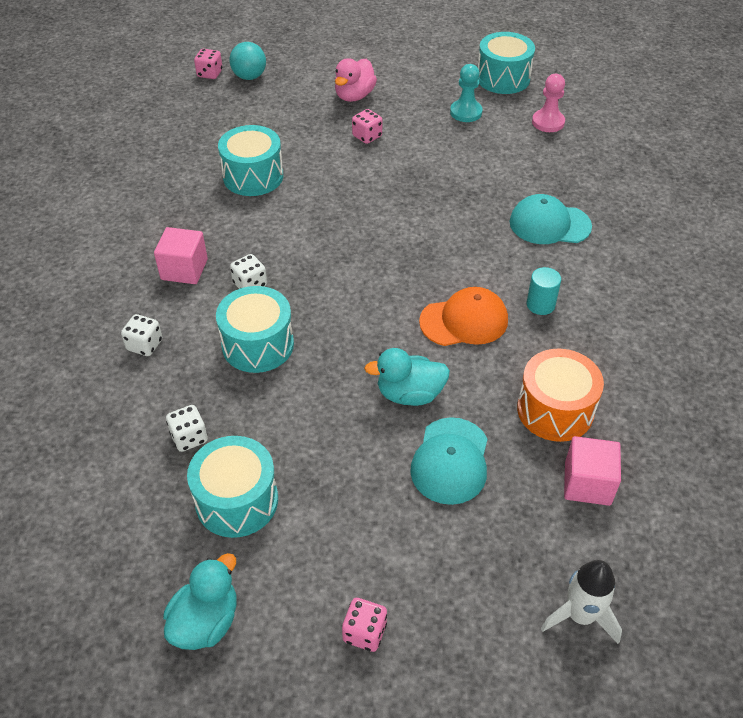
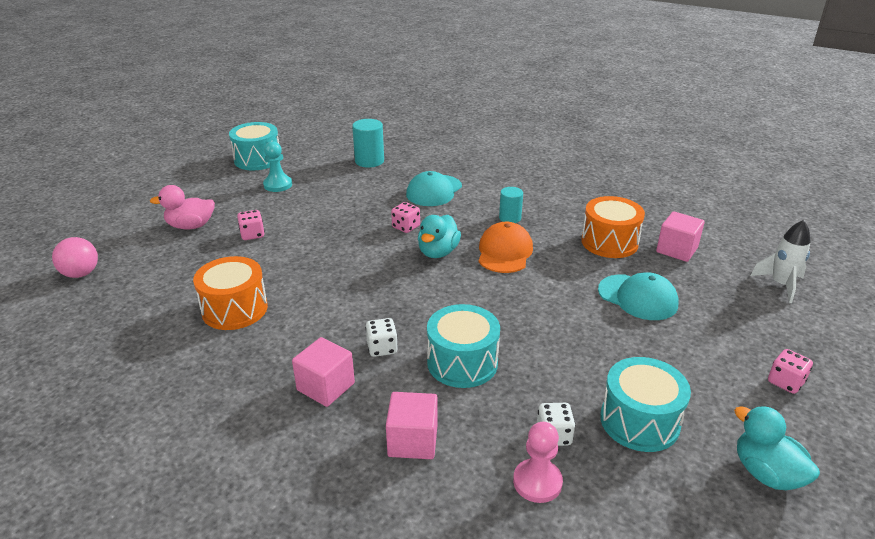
camera: 65 degrees left, 15 degrees down
white dice [121,314,162,356] -> pink cube [386,392,438,459]
pink dice [194,49,222,79] -> pink dice moved to [391,202,420,233]
turquoise drum [218,125,283,196] -> orange drum [193,256,268,330]
turquoise ball [229,42,266,80] -> pink ball [52,237,98,278]
pink duck [335,58,377,102] -> pink duck turned 120 degrees clockwise [150,185,215,229]
turquoise duck [364,348,450,406] -> turquoise duck moved to [418,215,461,258]
pink pawn [532,74,565,132] -> pink pawn moved to [513,422,563,503]
none -> turquoise cylinder [352,119,384,168]

